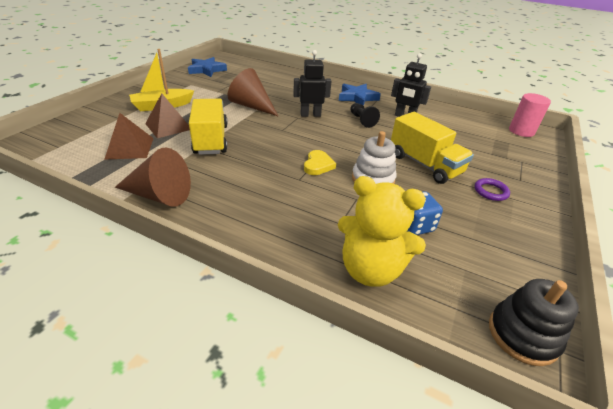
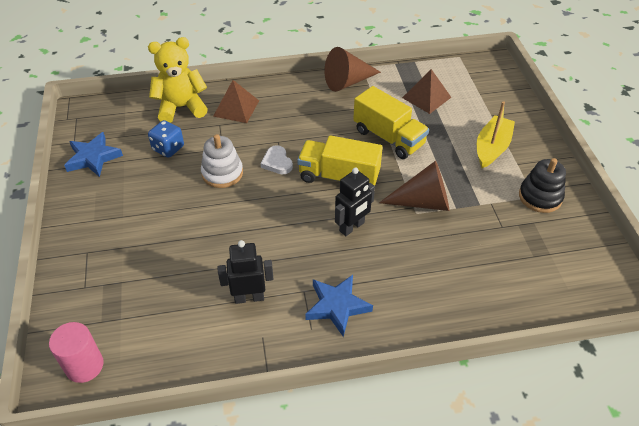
camera: 145 degrees right, 10 degrees up
brown pyramid [145,93,190,138] -> brown pyramid moved to [213,80,259,123]
blue star [188,57,227,77] -> blue star moved to [64,132,123,177]
yellow heart [304,150,336,175] -> white heart [261,145,293,174]
black pawn [350,103,380,128] -> none
yellow truck [391,112,474,184] -> yellow truck moved to [297,135,383,186]
purple ring [474,178,510,201] -> none
black stacking toy [489,279,579,366] -> black stacking toy moved to [519,158,566,213]

